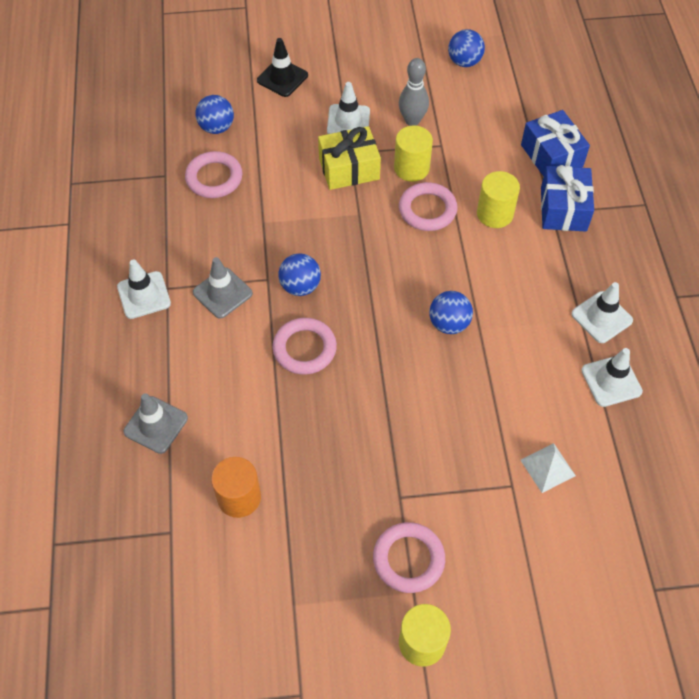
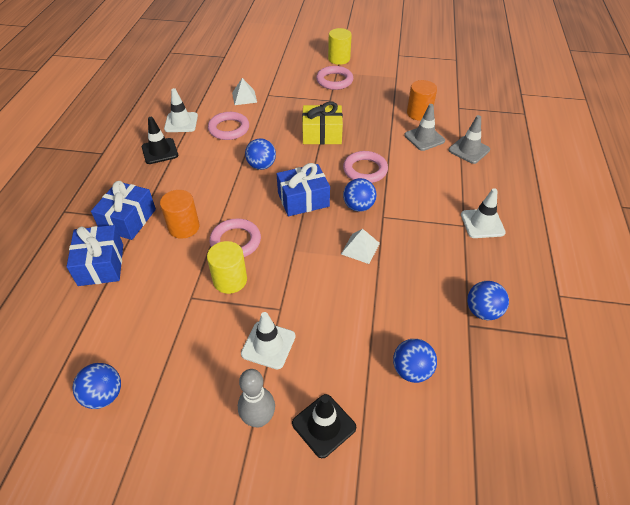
camera: 165 degrees left, 10 degrees down
pink ring [185,151,242,198] -> pink ring moved to [208,112,249,140]
grey traffic cone [193,257,253,319] -> grey traffic cone moved to [404,104,445,151]
yellow gift [318,126,381,190] -> yellow gift moved to [302,102,343,145]
grey bowling pin [399,58,429,126] -> grey bowling pin moved to [238,369,275,427]
yellow cylinder [477,171,520,228] -> orange cylinder [160,190,200,239]
white traffic cone [571,282,633,343] -> black traffic cone [142,117,178,164]
none -> blue gift [277,163,330,216]
none -> white pyramid [341,229,380,264]
none -> blue ball [467,281,509,320]

